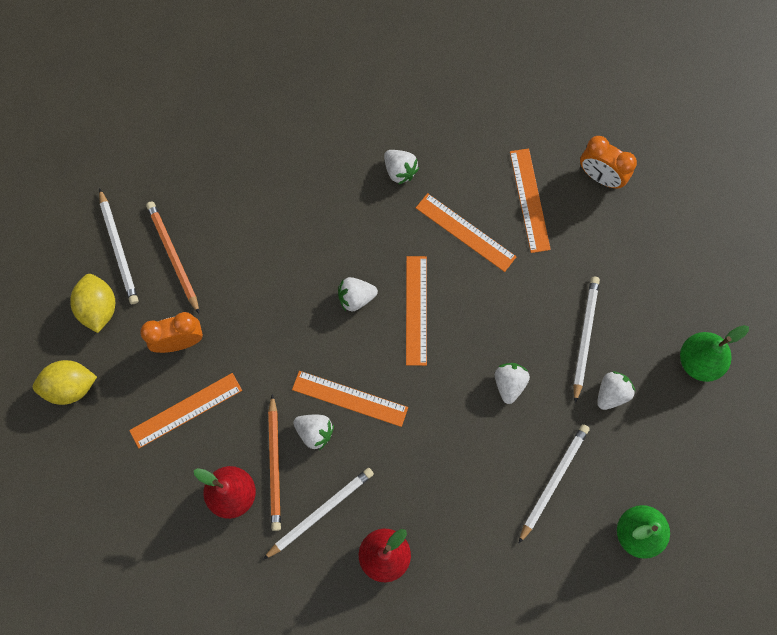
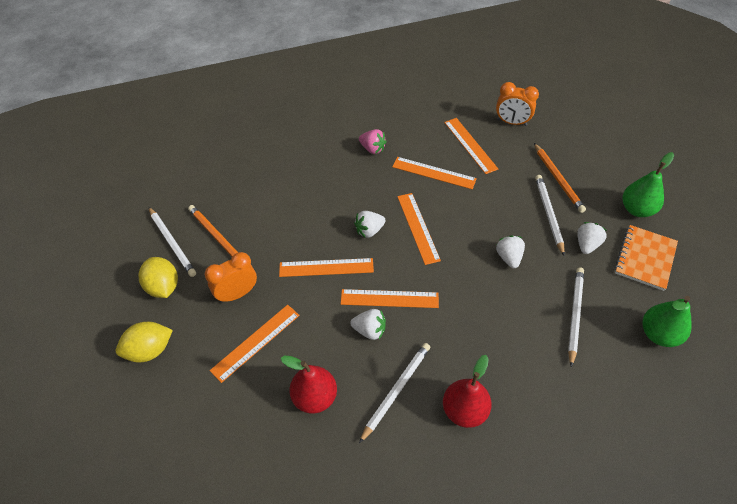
camera: 15 degrees left, 20 degrees down
orange pencil [268,394,281,531] -> orange pencil moved to [534,143,586,213]
white strawberry [384,150,419,185] -> pink strawberry [359,129,387,154]
none -> orange ruler [279,258,374,277]
none -> orange notebook [615,225,678,291]

